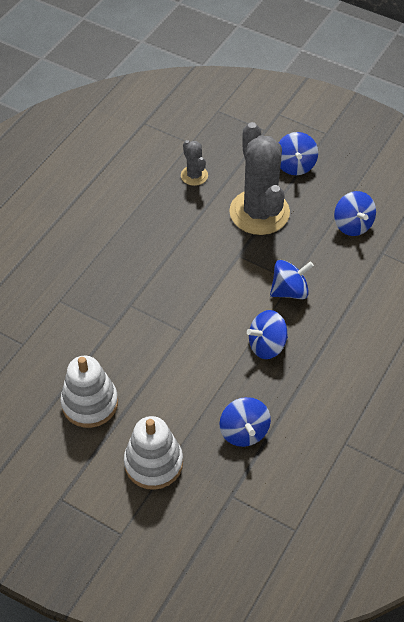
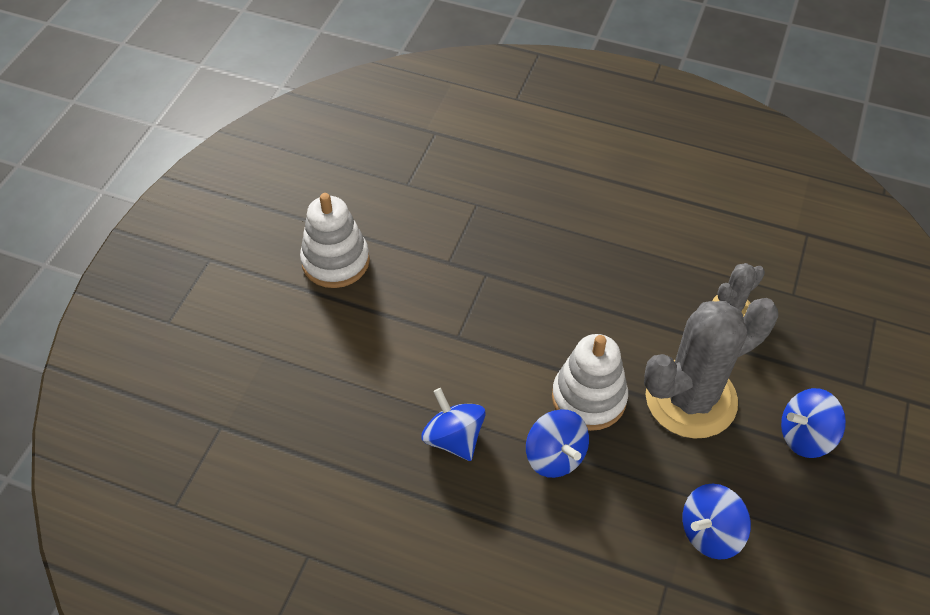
camera: 80 degrees right, 0 degrees up
white stacking toy [124,416,183,490] -> white stacking toy moved to [552,334,628,431]
blue spinning top [220,397,271,447] -> none

